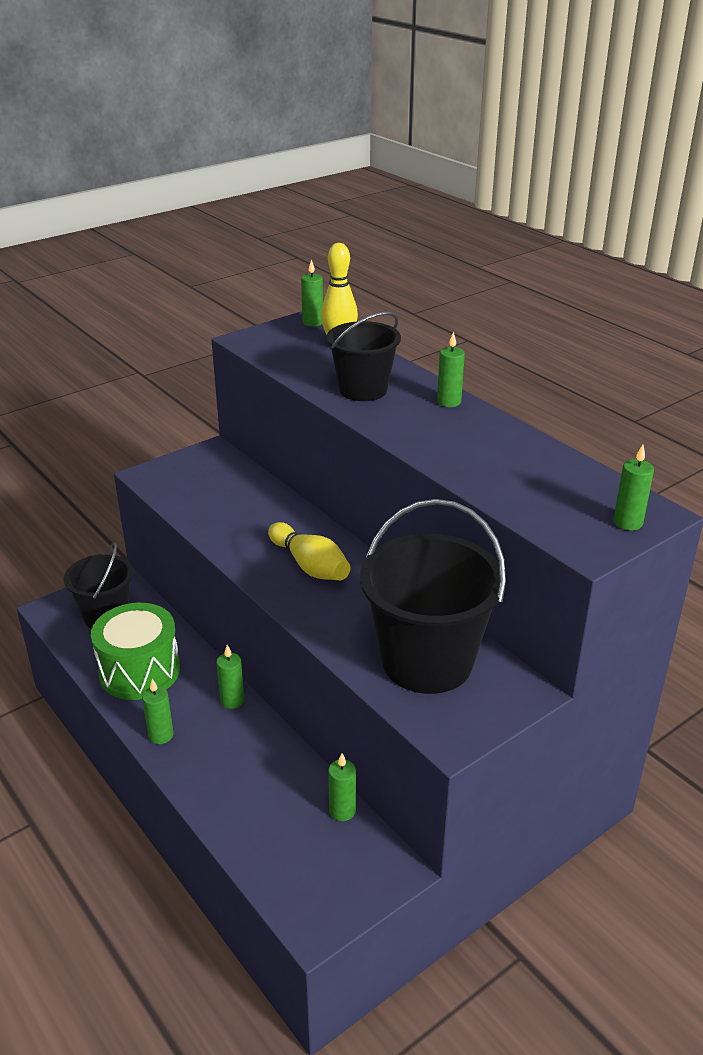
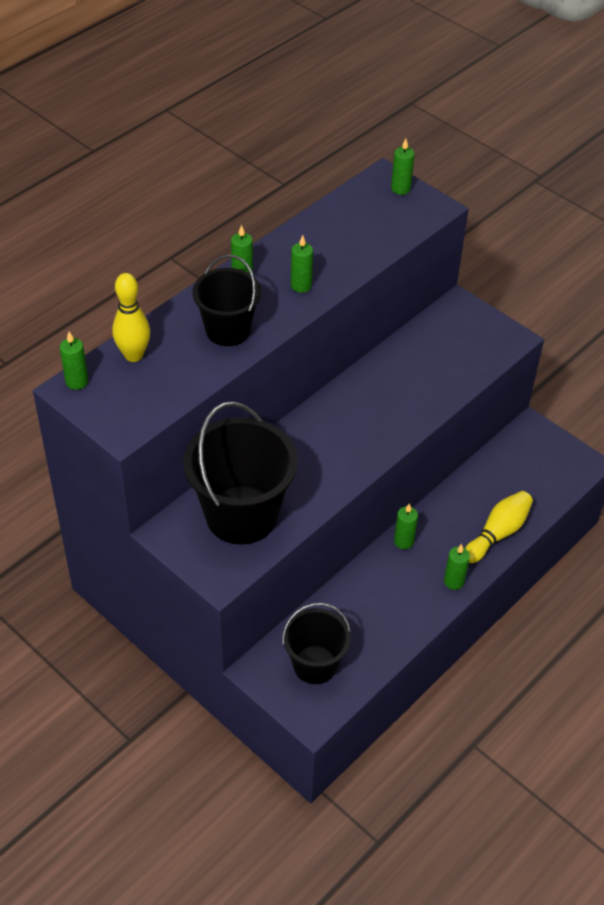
camera: 100 degrees left, 15 degrees up
green drum [91,603,180,700] -> none
yellow bowling pin [268,522,351,580] -> yellow bowling pin moved to [465,491,533,563]
green candle [328,753,356,821] -> green candle moved to [291,235,313,293]
black bucket [360,499,506,694] -> black bucket moved to [183,401,298,545]

